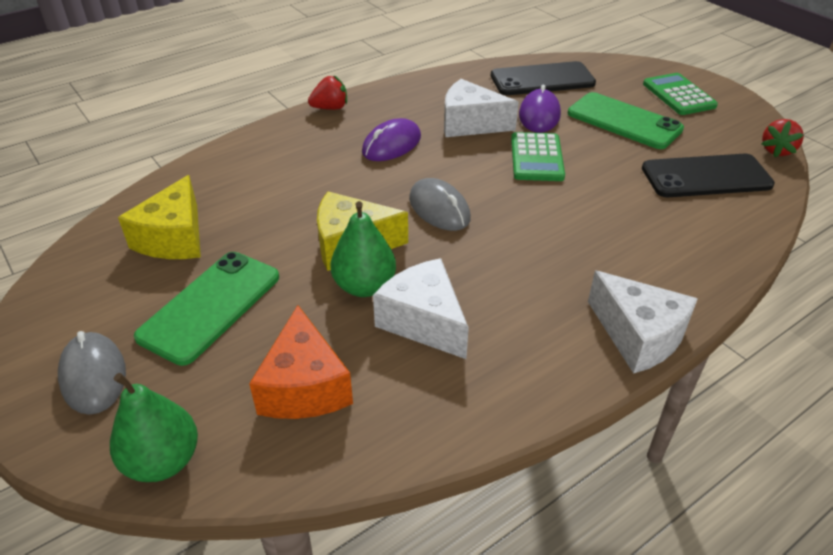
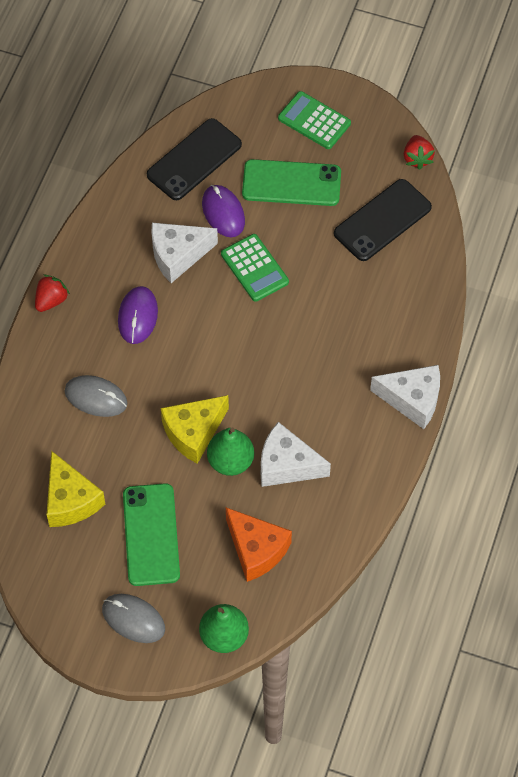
camera: 35 degrees left, 20 degrees up
grey mouse [409,178,471,231] -> grey mouse moved to [65,375,127,417]

